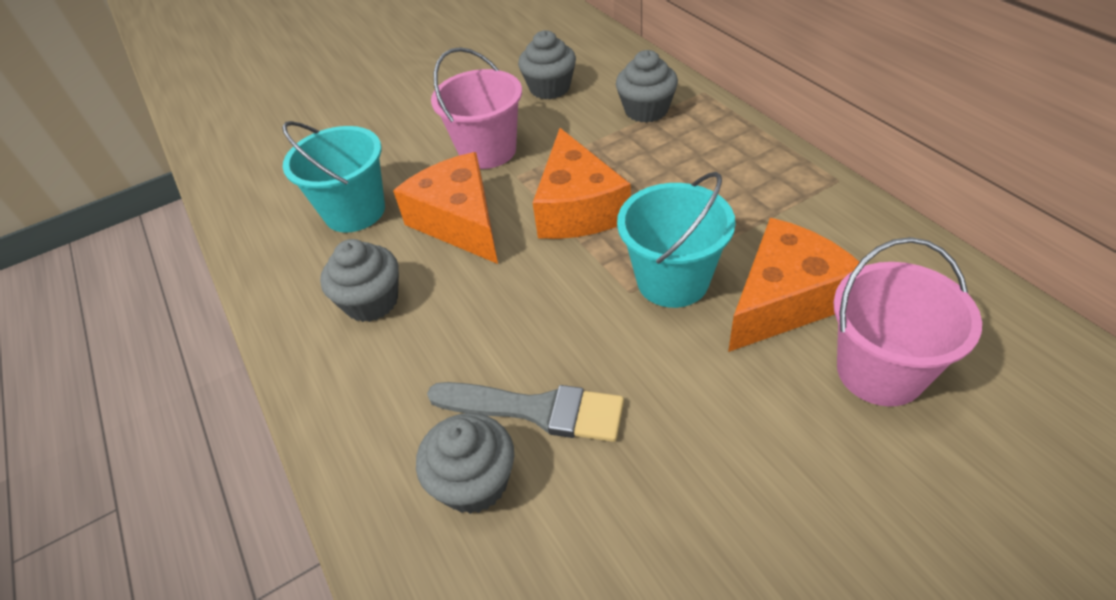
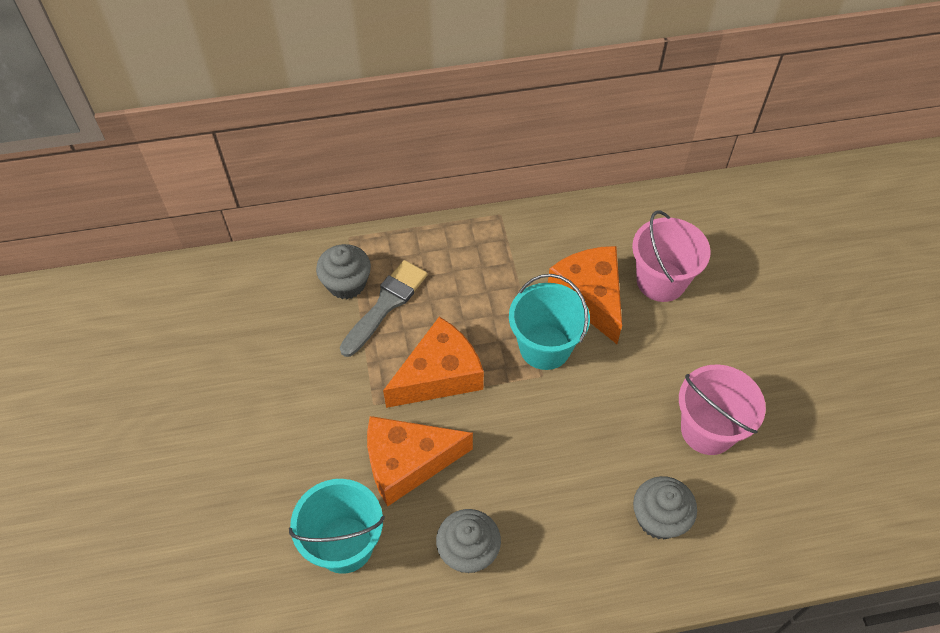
camera: 75 degrees left, 10 degrees up
grey brush [427,382,624,442] -> grey brush moved to [340,260,427,357]
pink bucket [431,47,522,169] -> pink bucket moved to [679,364,766,455]
grey cupcake [518,30,576,99] -> none
orange cheese [533,128,631,239] -> orange cheese turned 45 degrees counterclockwise [383,317,484,408]

